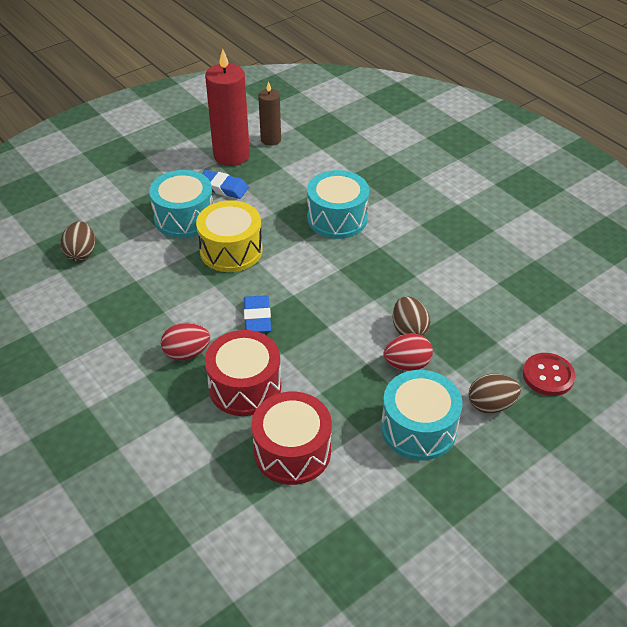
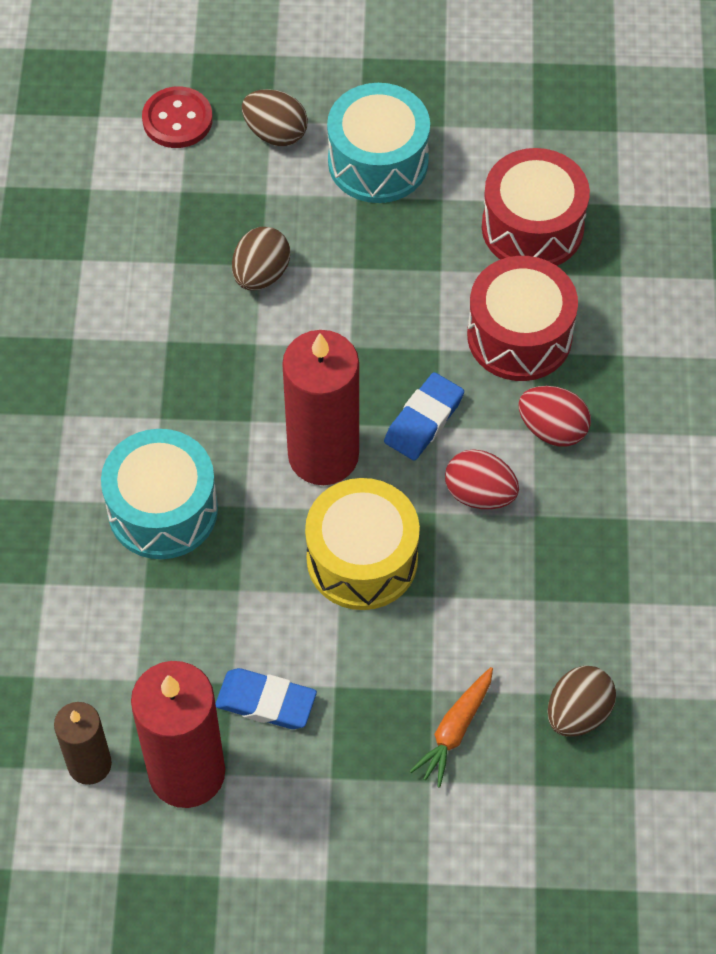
camera: 140 degrees left, 15 degrees up
turquoise drum [149,170,213,238] -> none
blue eraser [202,170,249,199] -> blue eraser turned 45 degrees counterclockwise [215,668,317,729]
red egg [384,333,433,371] -> red egg moved to [445,449,519,509]
none -> red candle [282,330,359,485]
none -> orange carrot [410,667,493,788]

